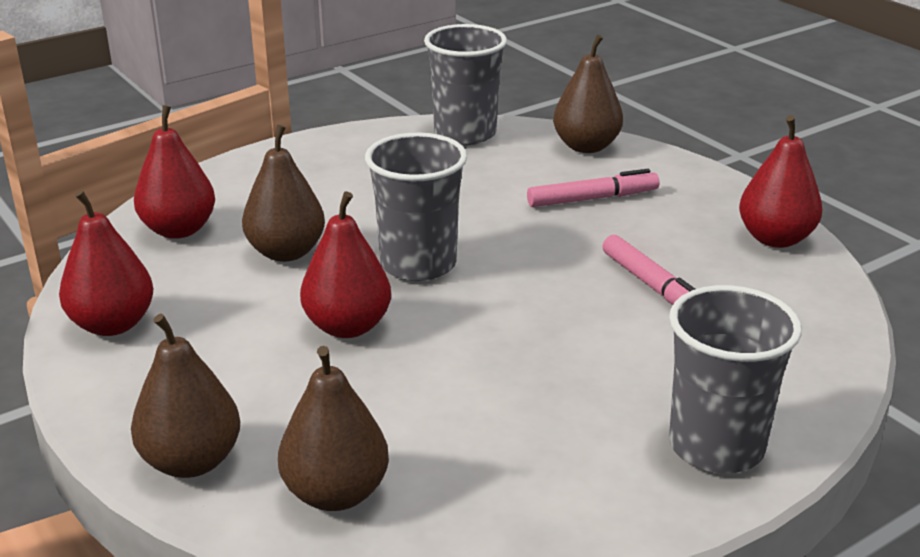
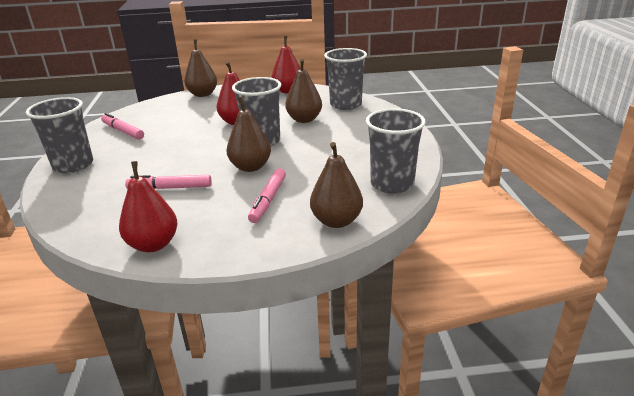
camera: 120 degrees right, 0 degrees up
red pear [134,105,215,239] -> grey cup [324,48,367,110]
brown pear [278,346,389,511] -> brown pear moved to [227,97,271,172]
none -> pink marker [101,113,144,140]

